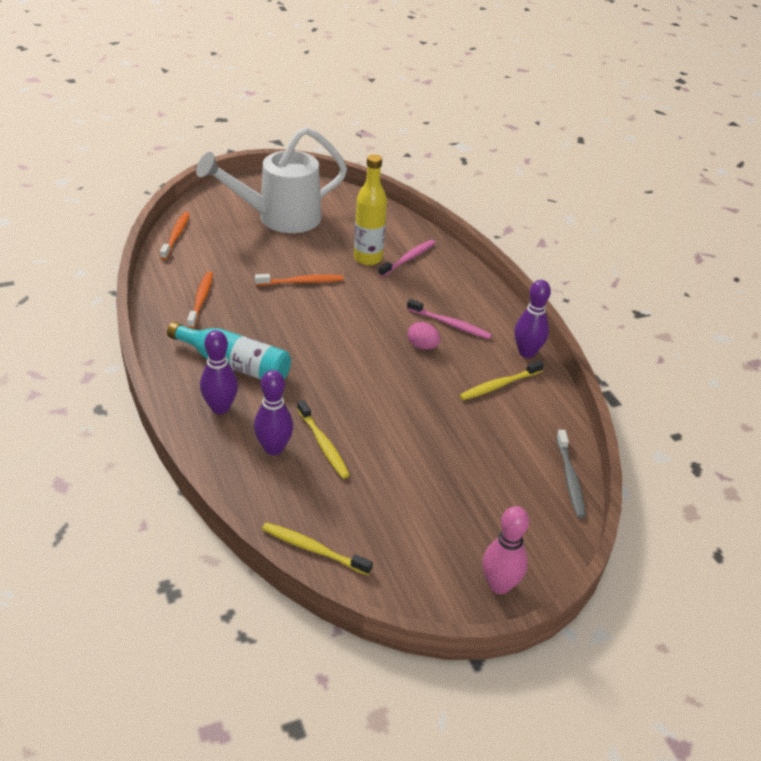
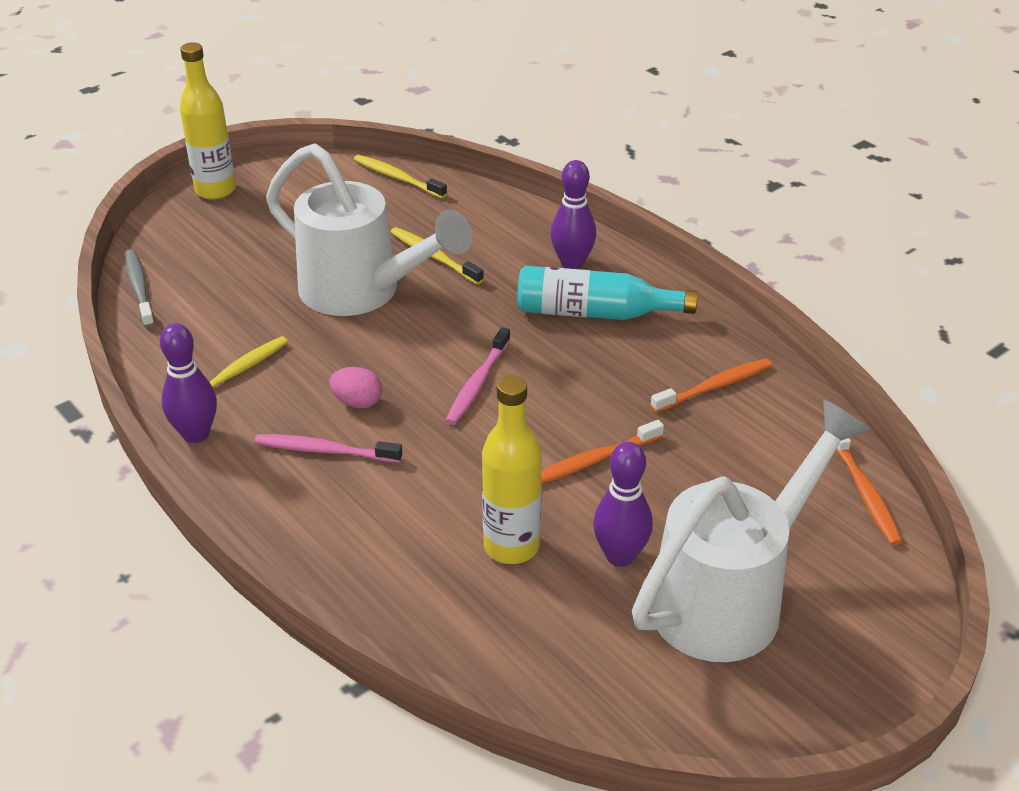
camera: 165 degrees right, 0 degrees up
orange toothbrush [187,272,213,329] -> orange toothbrush turned 105 degrees counterclockwise [650,358,772,413]
purple bowling pin [254,370,293,455] -> purple bowling pin moved to [593,442,653,567]
yellow toothbrush [262,522,373,575] -> yellow toothbrush turned 150 degrees counterclockwise [354,155,447,198]
pink toothbrush [378,240,435,277] -> pink toothbrush moved to [445,327,511,425]
pink bowling pin [482,506,529,594] -> yellow bottle [180,42,236,200]
none -> white watering can [266,143,472,316]

